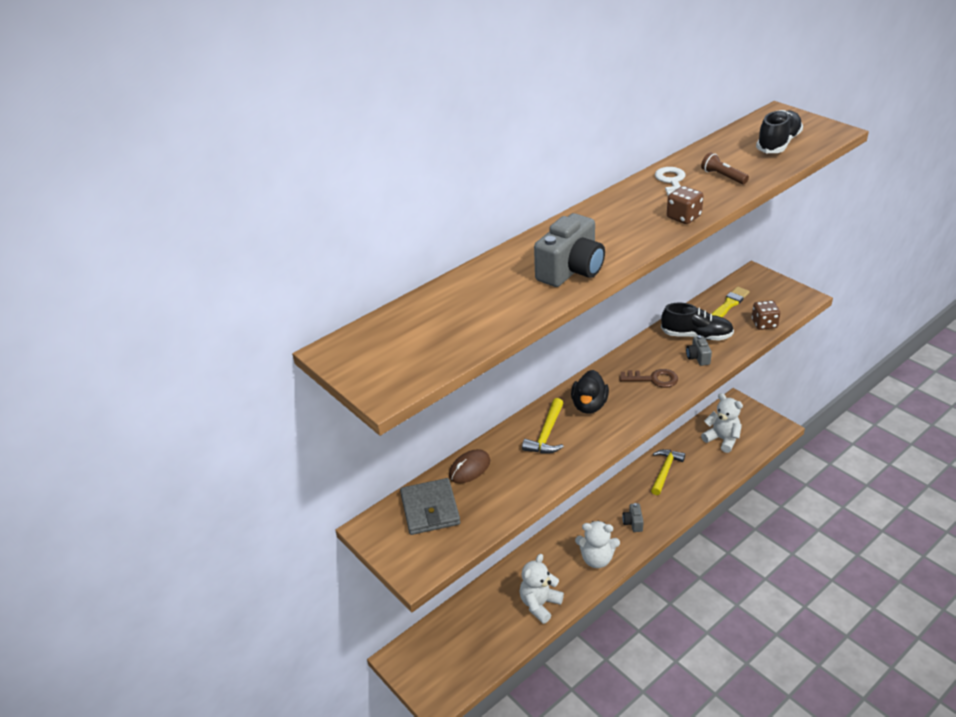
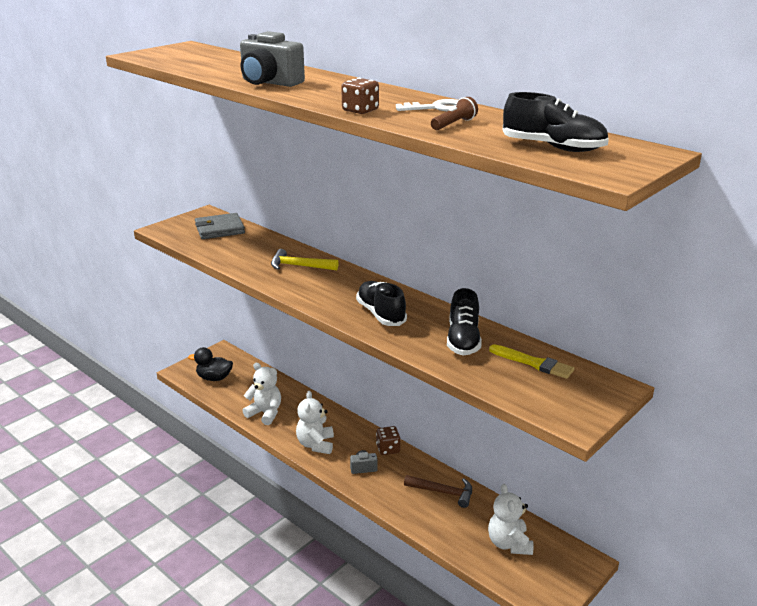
camera: 80 degrees right, 10 degrees down
brown mouse [449,449,490,483] -> none
black duck [571,370,609,414] -> black duck moved to [188,347,233,381]
brown key [619,369,678,388] -> black shoe [356,281,407,326]
yellow hammer [651,449,685,495] -> brown hammer [404,475,472,508]
grey camera [686,335,712,366] -> none
white teddy bear [701,393,743,453] -> white teddy bear turned 135 degrees clockwise [488,484,534,555]
brown dice [752,300,780,330] -> brown dice moved to [376,426,401,455]

